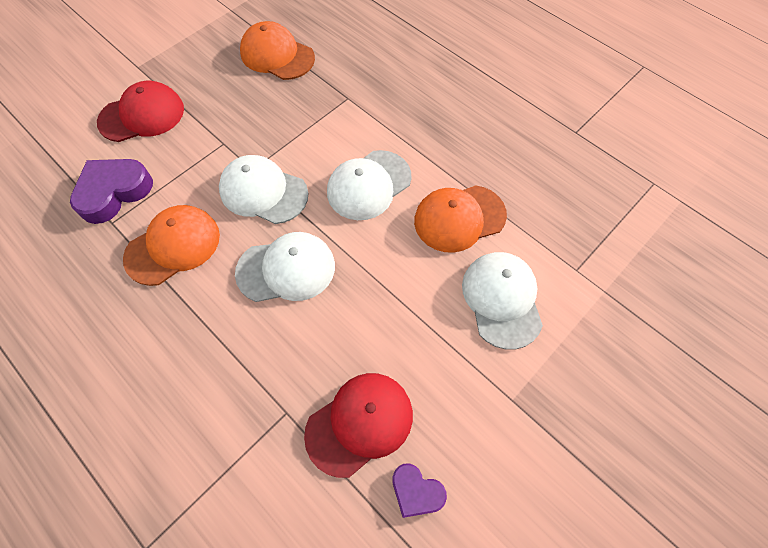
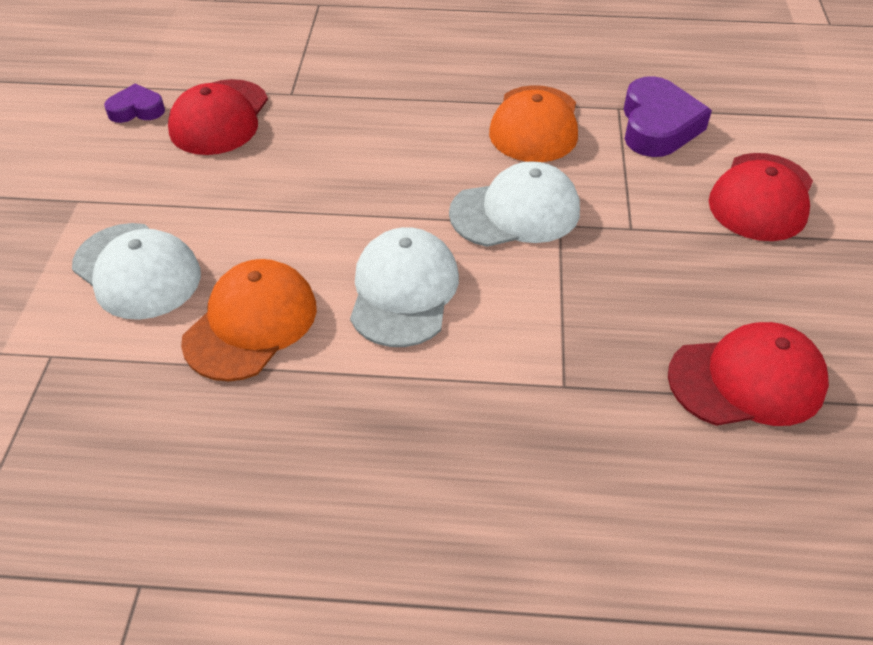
camera: 140 degrees right, 15 degrees down
white cap [235,232,335,302] -> none
orange cap [240,21,315,80] -> red cap [668,322,829,426]

